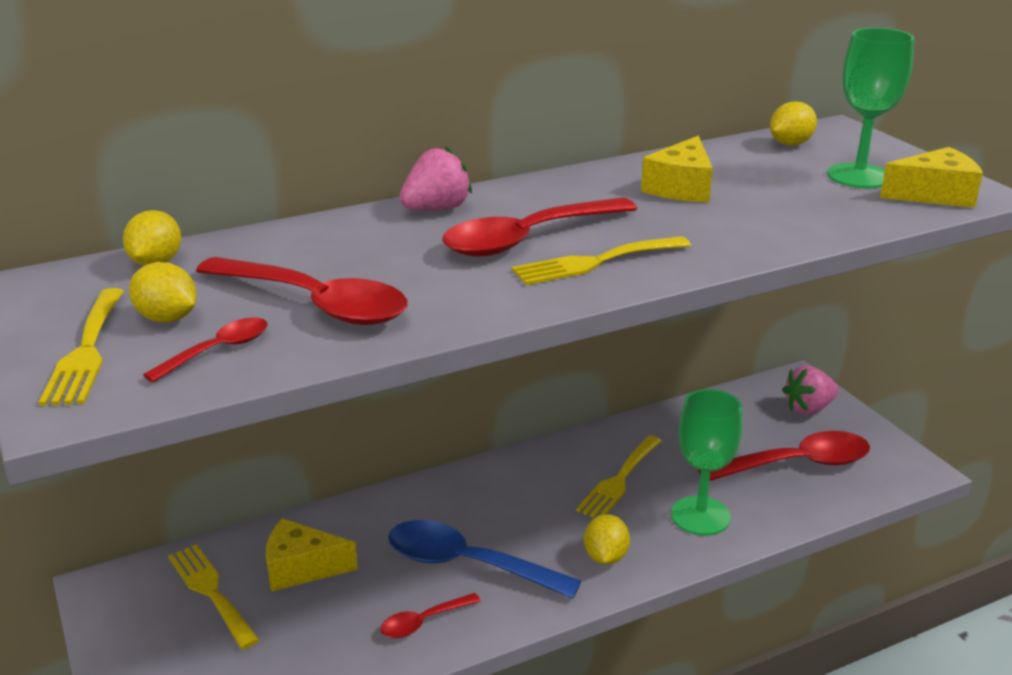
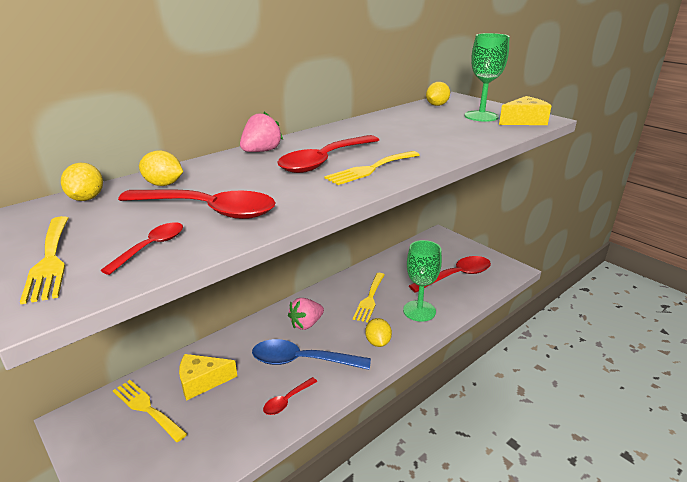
camera: 15 degrees left, 0 degrees up
yellow lemon [129,262,197,322] -> yellow lemon moved to [139,150,183,186]
yellow cheese [641,136,713,202] -> none
pink strawberry [782,366,838,414] -> pink strawberry moved to [288,298,324,330]

